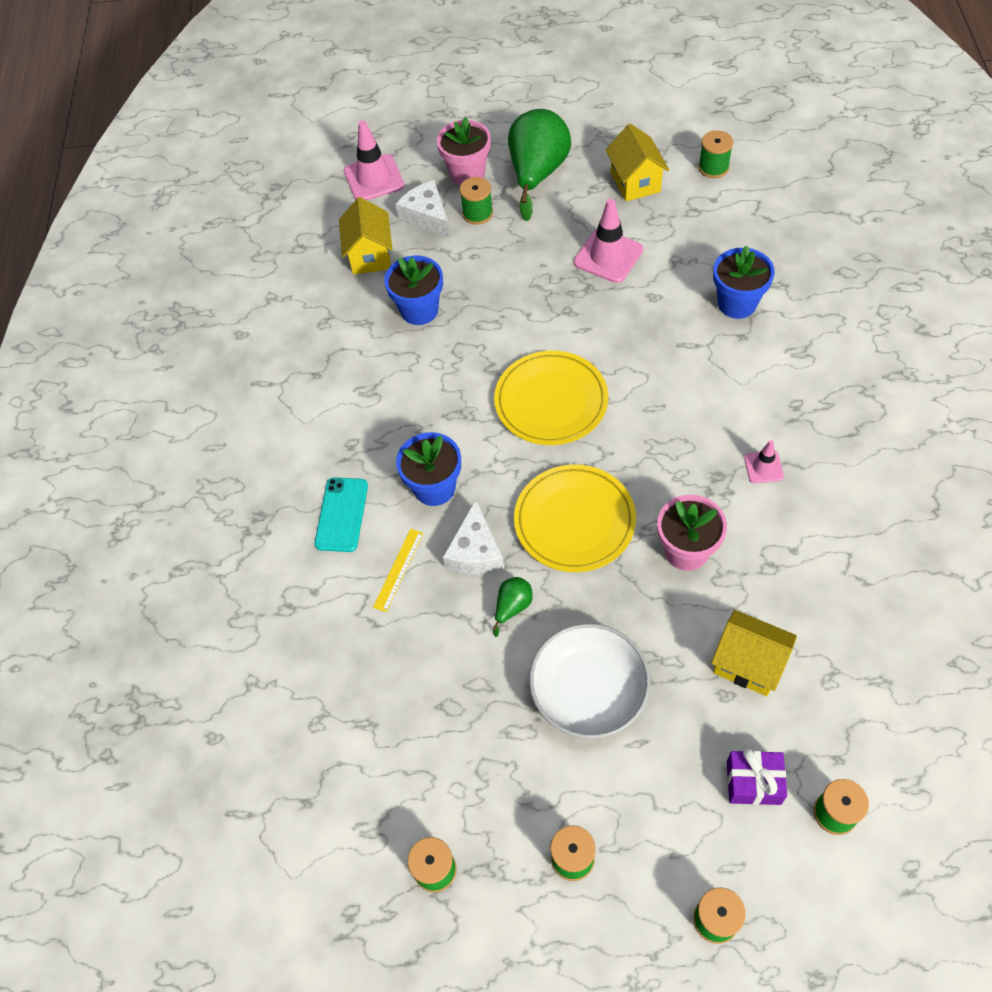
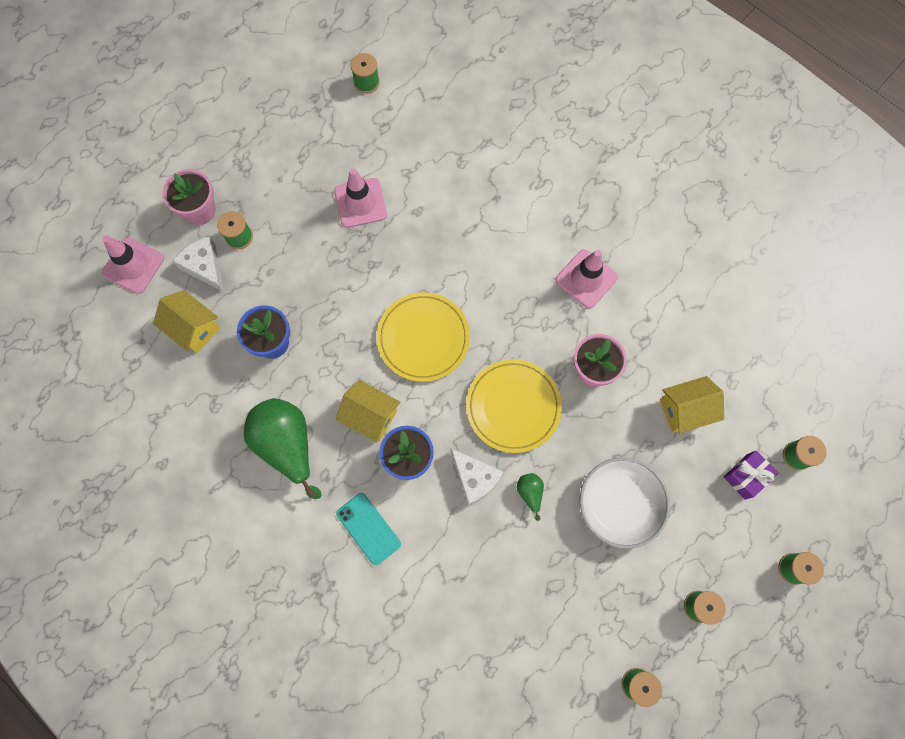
camera: 50 degrees left, 15 degrees up
yellow ruler [373,529,424,612] -> none
white cheese [395,180,450,237] -> white cheese turned 45 degrees clockwise [172,236,224,292]
green pear [508,109,571,222] -> green pear moved to [244,398,322,499]
yellow house [606,124,669,201] -> yellow house moved to [336,380,400,442]
blue flower pot [713,245,775,319] -> none
pink traffic cone [744,440,784,483] -> pink traffic cone [555,249,618,308], size x1.83

